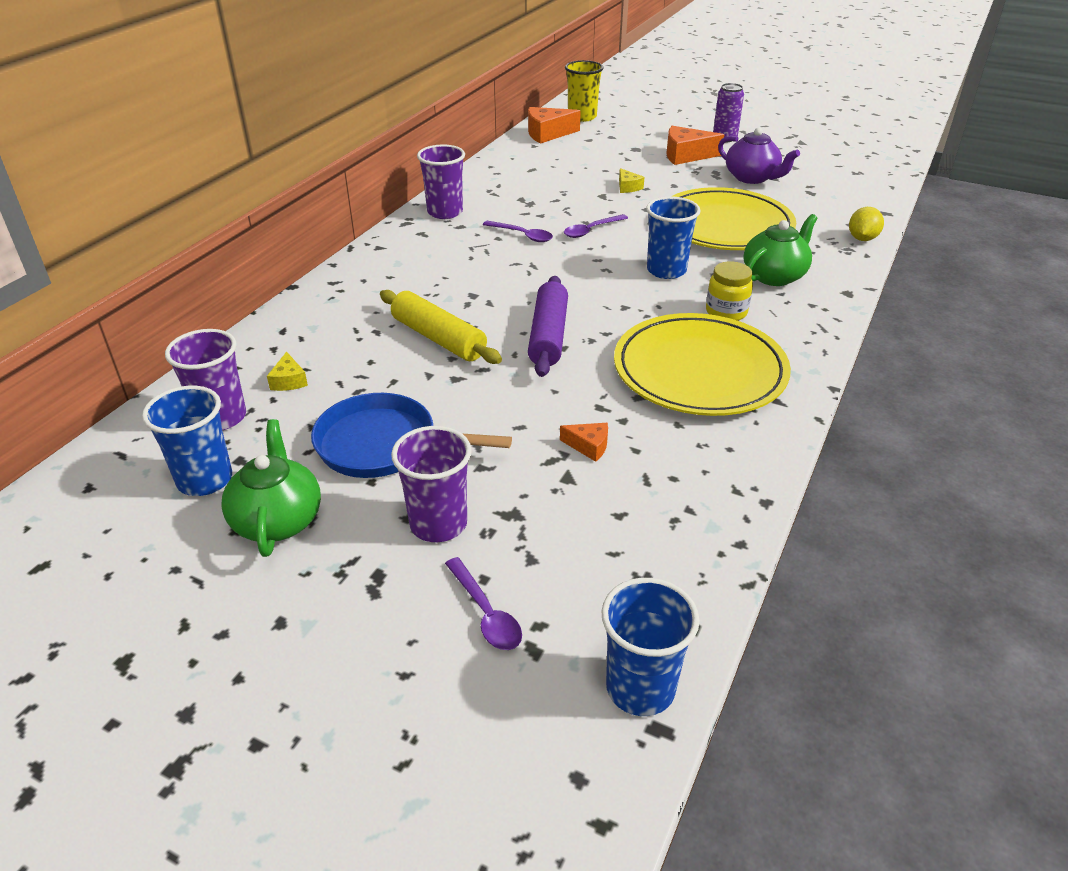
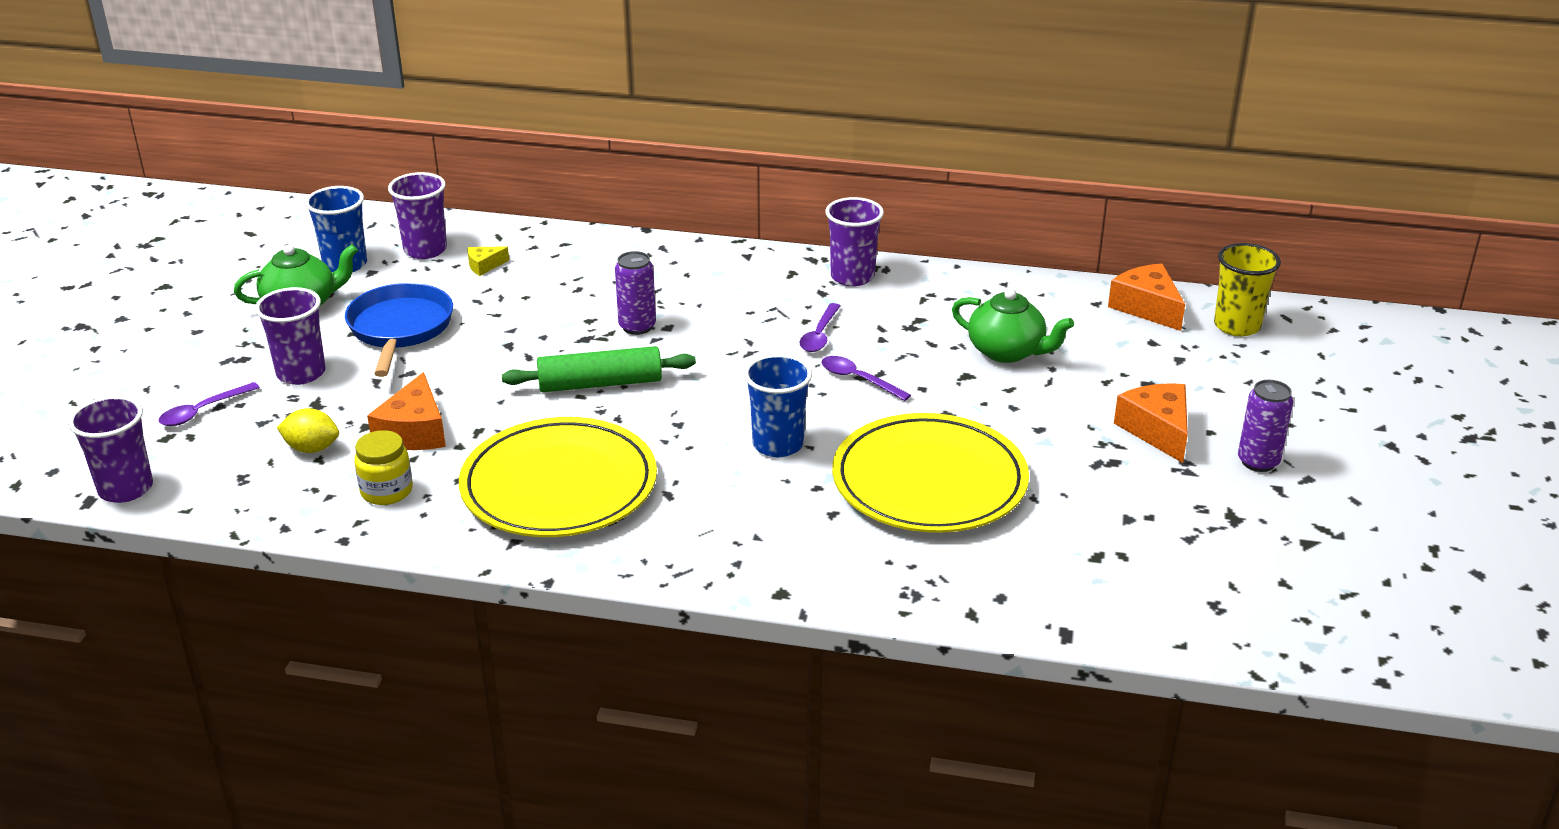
camera: 75 degrees right, 5 degrees down
yellow rolling pin [380,290,502,364] -> none
purple rolling pin [528,276,568,377] -> green rolling pin [502,346,696,392]
orange cheese [560,423,608,462] -> orange cheese [367,372,446,450], size x1.89
blue cup [602,578,700,716] -> purple cup [68,396,153,503]
yellow cheese [619,168,644,193] -> none
yellow jar [706,261,753,321] -> yellow jar moved to [354,430,413,505]
purple teapot [718,127,800,184] -> none
green teapot [743,214,817,286] -> green teapot moved to [952,288,1074,363]
yellow lemon [849,207,884,241] -> yellow lemon moved to [277,408,339,453]
none -> purple can [615,251,656,335]

